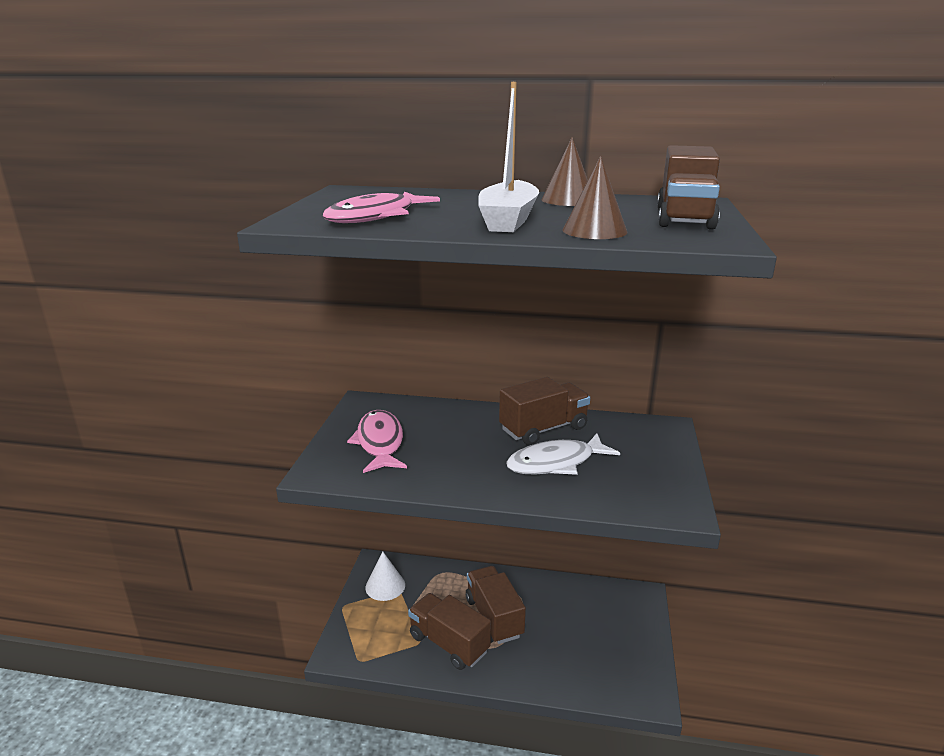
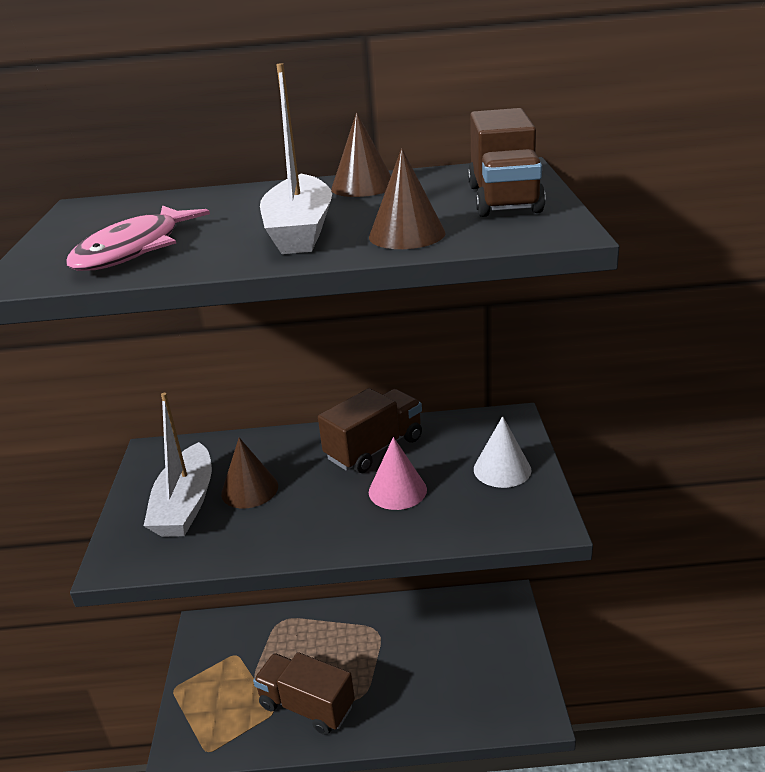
camera: 10 degrees left, 5 degrees up
pink fish [347,410,407,473] -> white boat [144,393,212,537]
white cone [366,552,405,601] -> white cone moved to [474,416,531,488]
brown truck [466,566,526,644] -> none
white fish [506,433,620,475] -> pink cone [369,437,427,510]
none -> brown cone [221,438,278,508]

